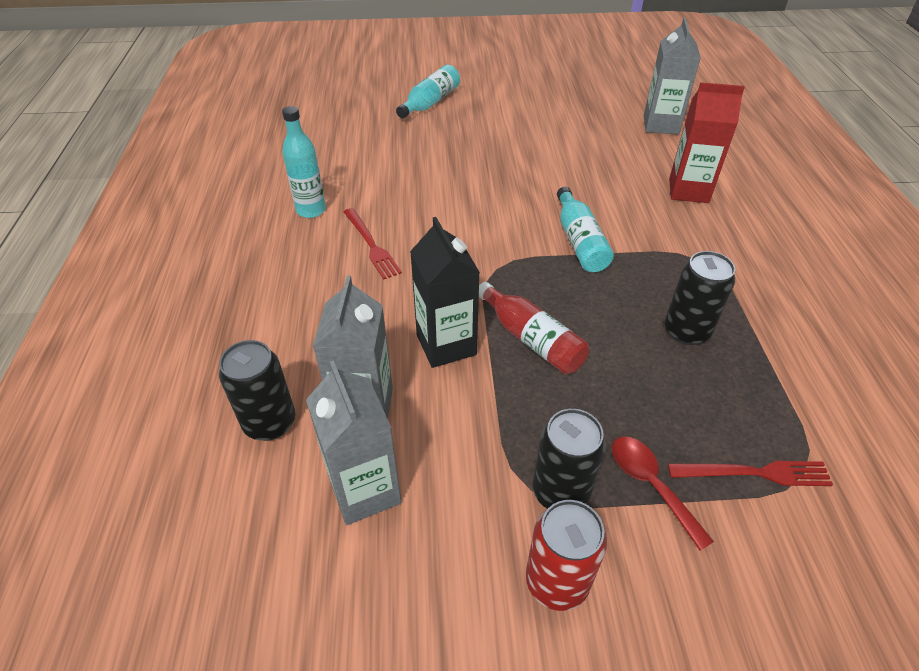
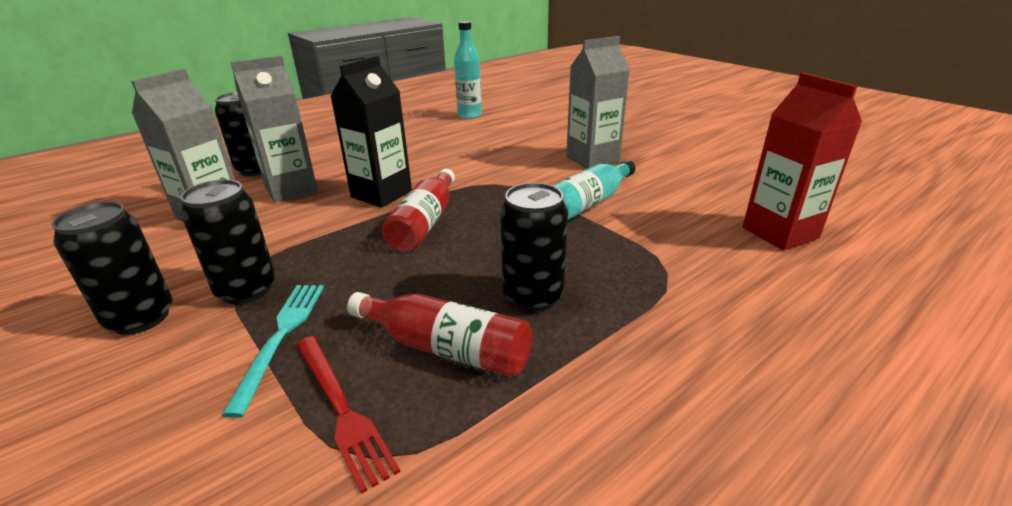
camera: 55 degrees right, 15 degrees down
red fork [344,208,402,280] -> none
turquoise bottle [396,65,460,118] -> none
red can [526,500,607,611] -> black can [51,202,173,335]
red spoon [612,436,714,551] -> turquoise fork [222,285,324,418]
grey carton [644,18,701,134] -> grey carton moved to [566,36,630,169]
none -> red bottle [347,292,532,377]

